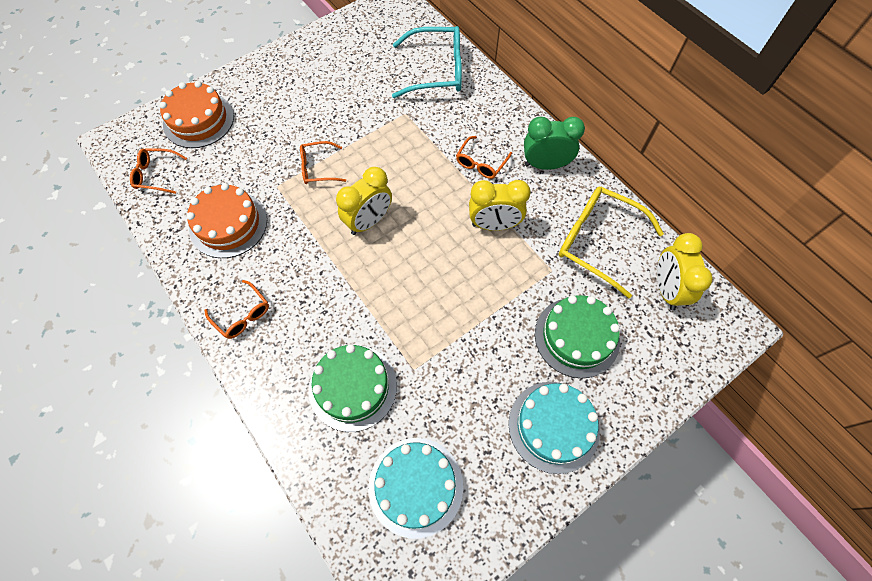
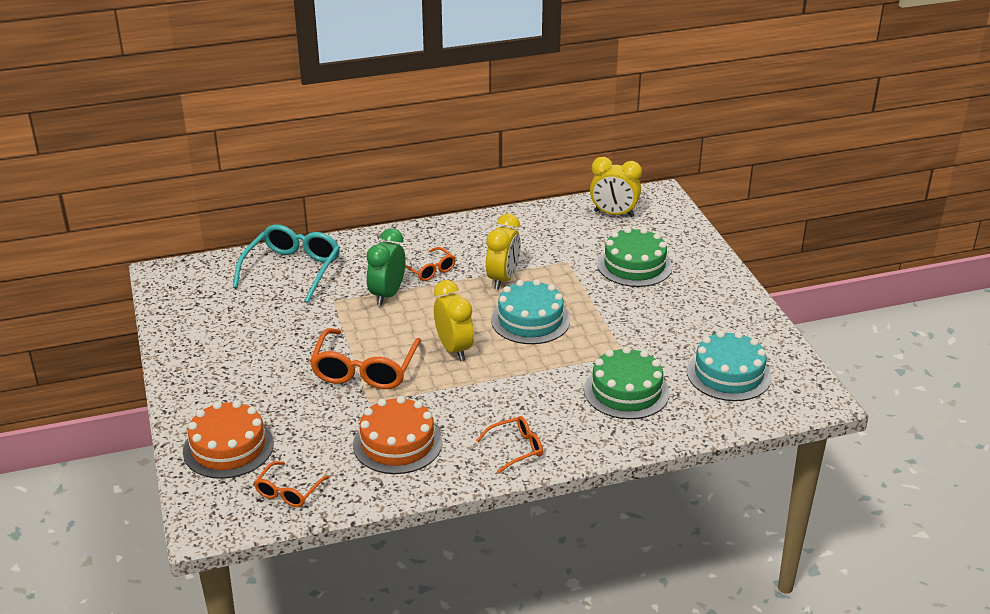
camera: 70 degrees left, 30 degrees down
orange glasses [300,141,346,184] -> orange glasses [310,328,421,389], size x1.84
turquoise cake [509,382,600,474] -> turquoise cake moved to [491,279,570,344]
green clock [524,117,585,170] -> green clock moved to [366,228,405,306]
yellow glasses [559,187,664,298] -> none

